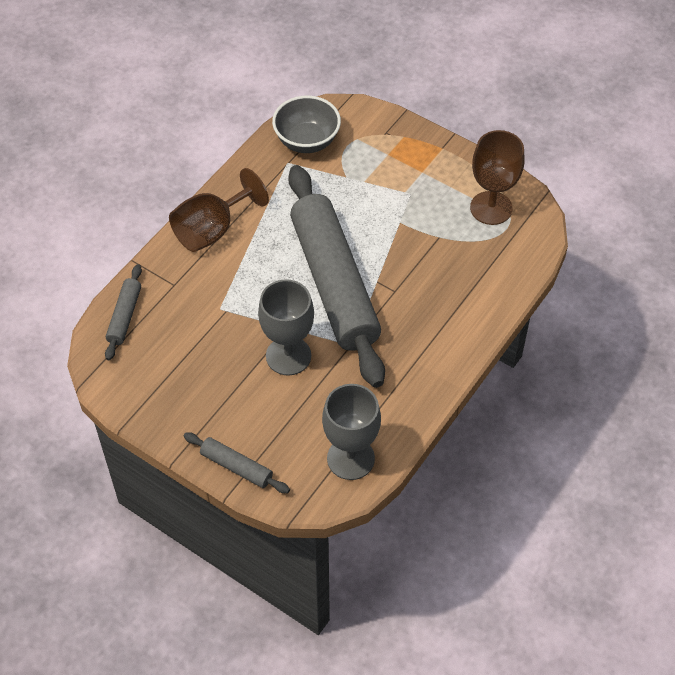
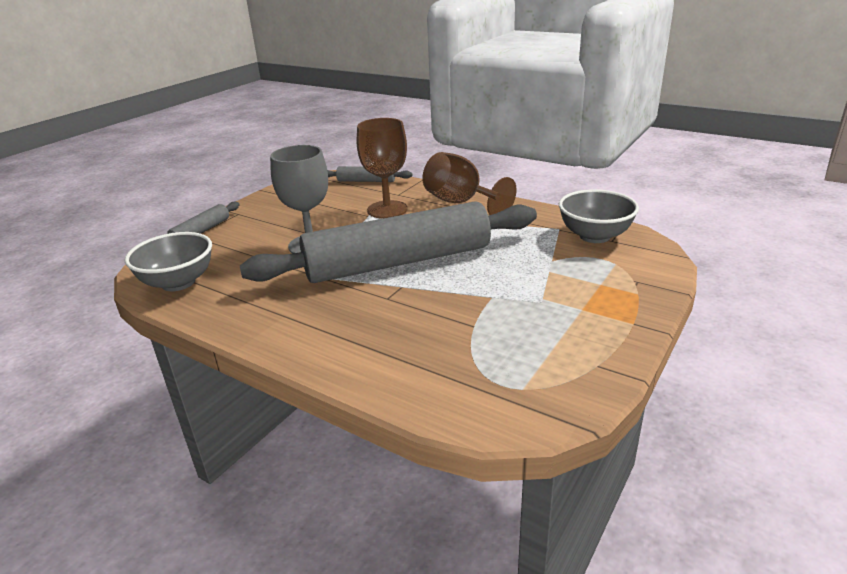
camera: 90 degrees right, 25 degrees down
grey goblet [322,384,381,480] -> grey bowl [125,232,212,291]
brown goblet [470,130,524,225] -> brown goblet moved to [357,118,408,219]

